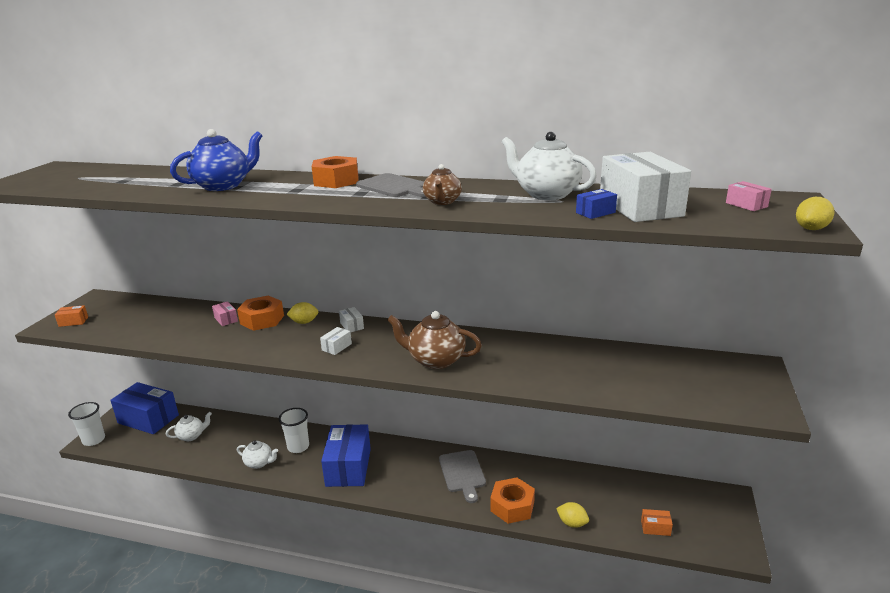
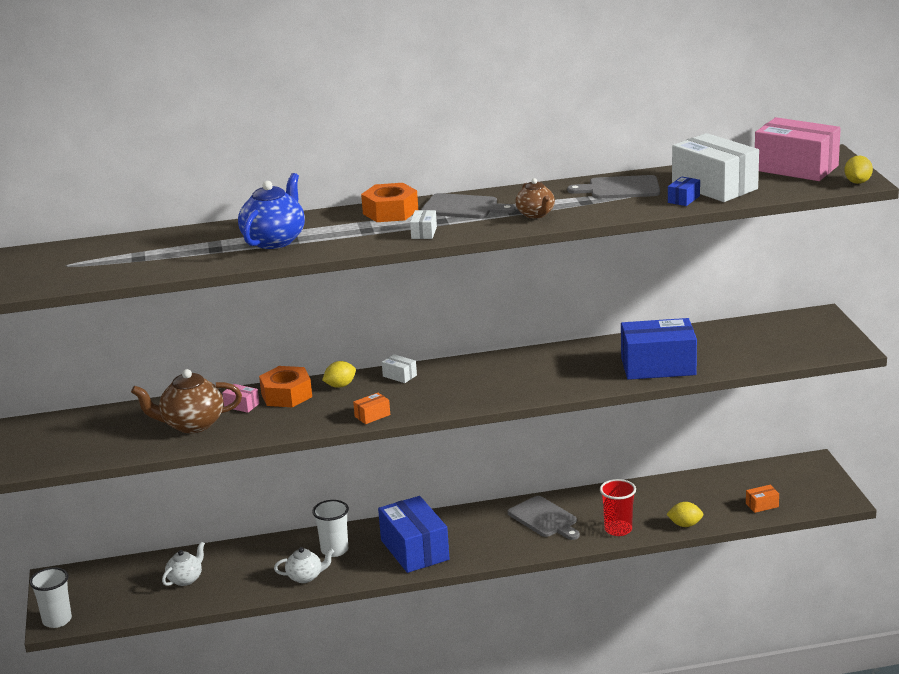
camera: 25 degrees left, 0 degrees up
orange box [55,305,88,327] -> orange box moved to [353,393,390,424]
blue box [110,382,179,434] -> blue box moved to [621,318,697,380]
white box [320,327,352,355] -> white box moved to [410,210,437,239]
brown teapot [387,311,482,369] -> brown teapot moved to [131,369,242,433]
orange nut [490,477,535,524] -> red cup [600,479,636,536]
white teapot [502,132,597,200] -> grey cutting board [567,175,660,199]
pink box [726,181,772,211] -> pink box [755,117,841,181], size x2.40

